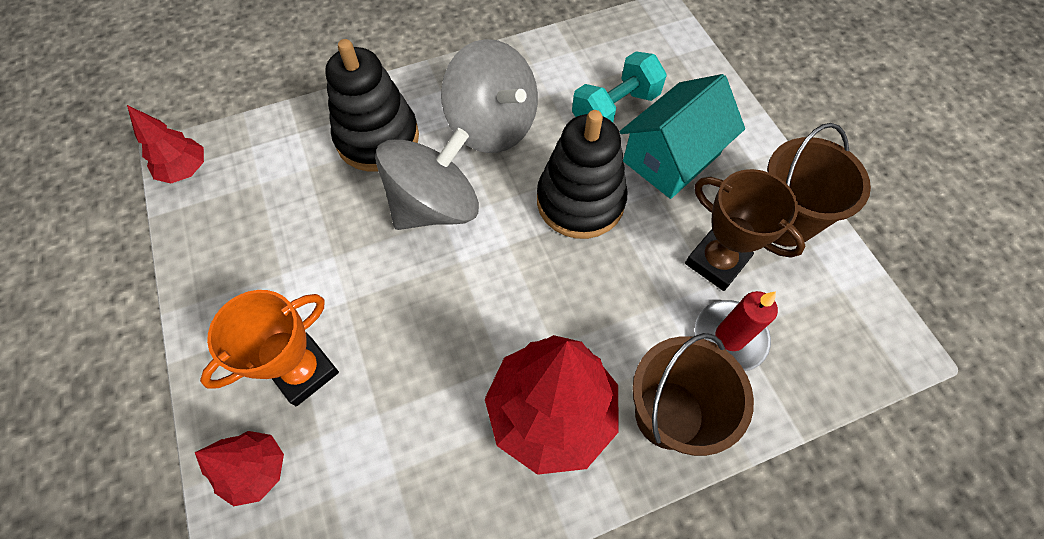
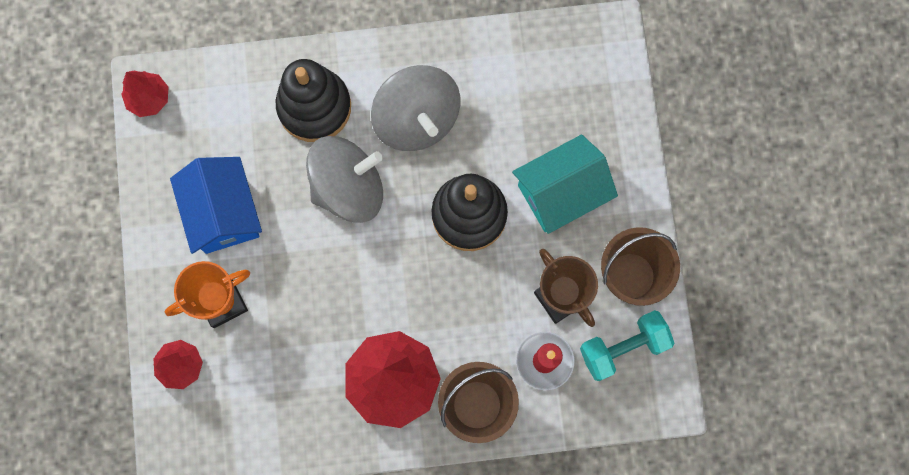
camera: 15 degrees right, 15 degrees up
turquoise dumbbell [572,51,667,122] -> turquoise dumbbell moved to [580,310,674,381]
none -> blue house [170,157,262,254]

